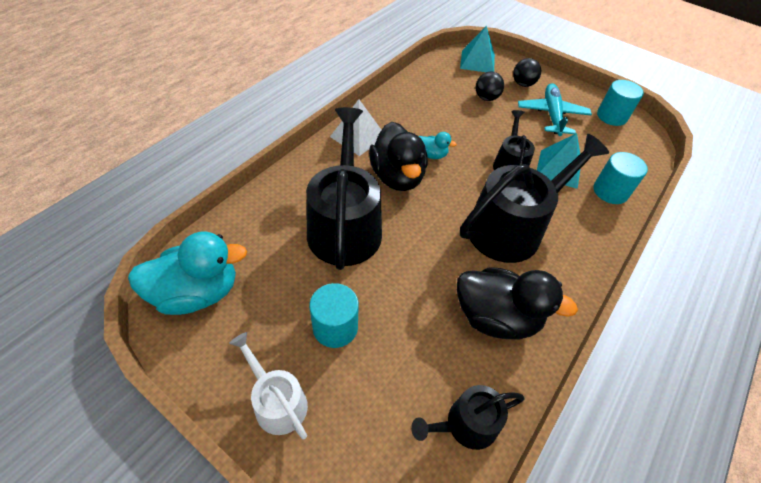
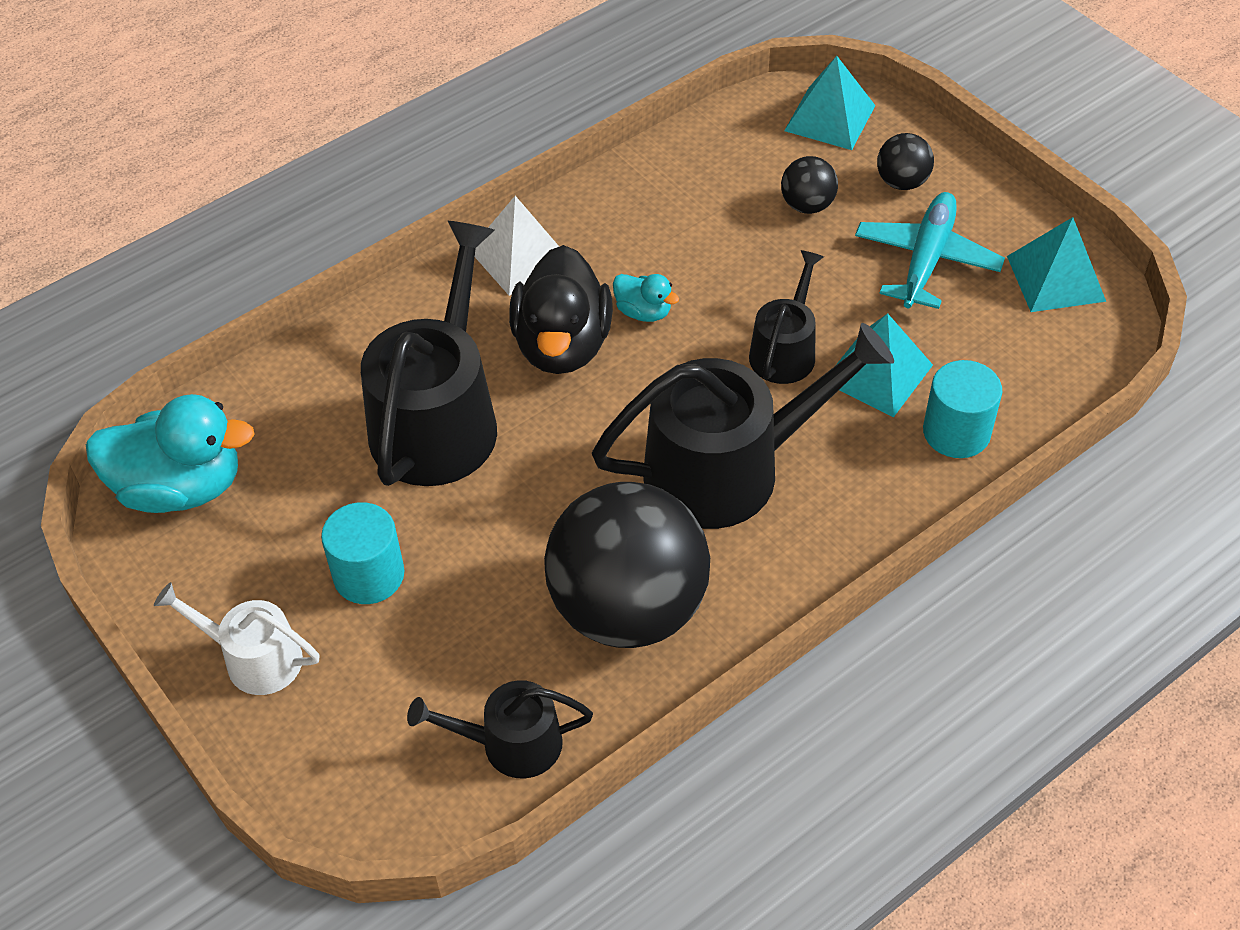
camera: 20 degrees right, 0 degrees up
white watering can [229,332,308,439] -> white watering can turned 45 degrees counterclockwise [154,582,319,695]
black duck [457,267,578,339] -> black ball [544,482,710,648]
turquoise cylinder [597,80,644,126] -> turquoise pyramid [1007,217,1106,312]

